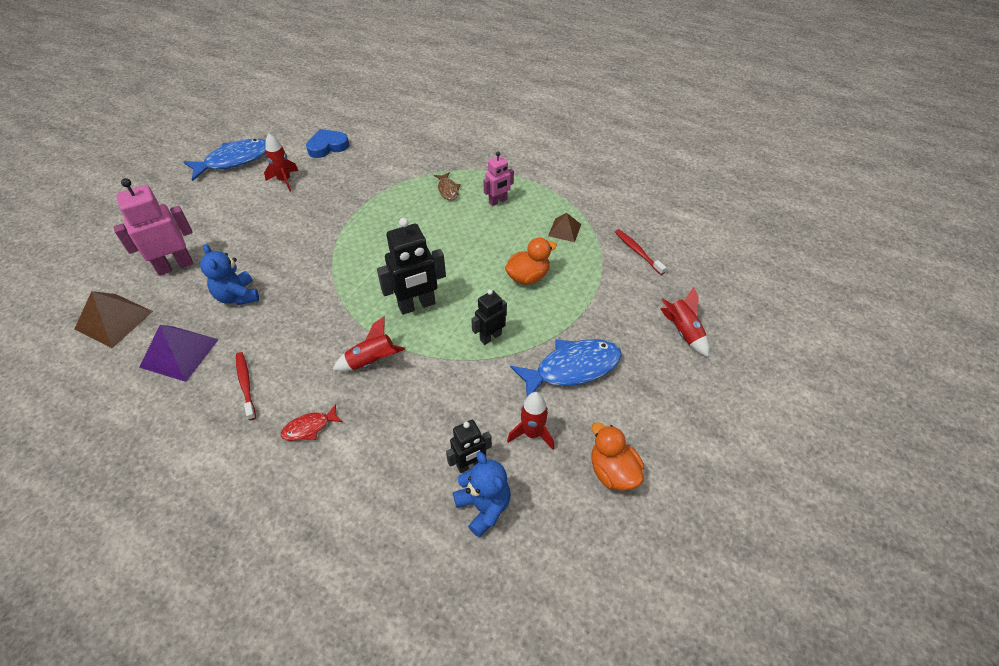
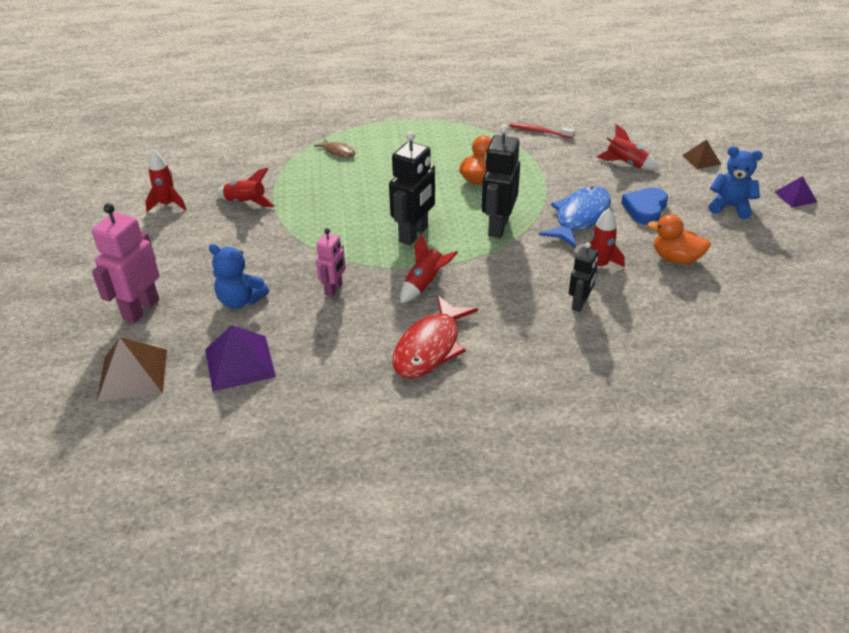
camera: 35 degrees left, 10 degrees down
blue fish [183,139,266,181] -> none
red toothbrush [236,352,256,420] -> none
red fish [281,404,343,441] -> red fish [392,296,478,379], size x1.99
blue heart [306,129,349,158] -> blue heart moved to [621,187,668,225]
blue teddy bear [453,452,511,538] -> blue teddy bear moved to [709,146,763,219]
black robot [471,289,507,345] -> black robot [482,125,520,238], size x1.67
pink robot [483,152,514,206] -> pink robot moved to [316,228,346,297]
brown pyramid [548,213,581,242] -> brown pyramid moved to [682,139,721,169]
none -> red rocket [216,168,275,207]
none -> purple pyramid [775,176,817,208]

